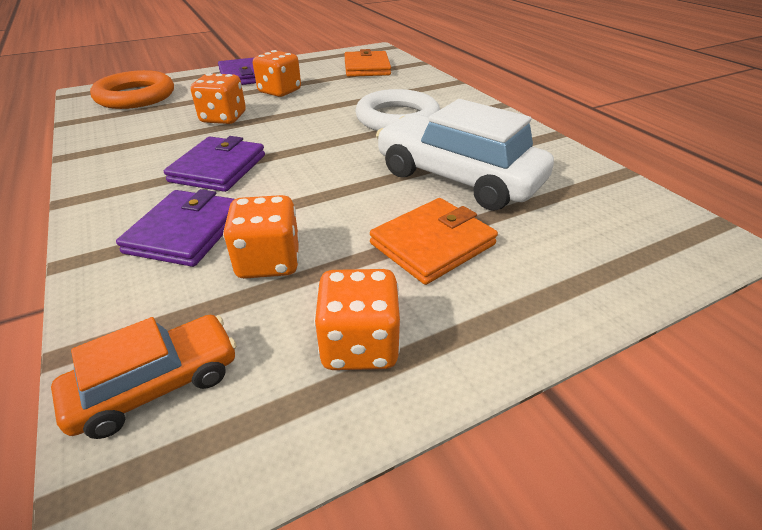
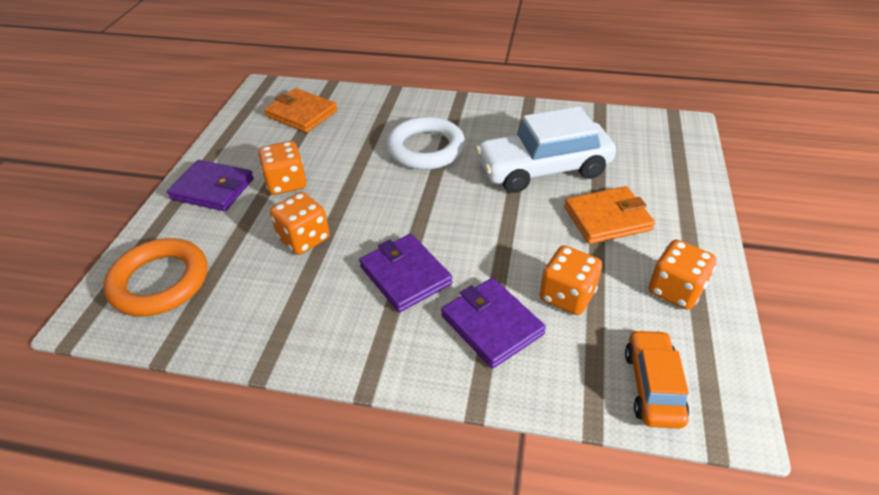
camera: 50 degrees left, 5 degrees up
orange wallet [370,198,498,285] -> orange wallet turned 75 degrees clockwise [564,186,655,244]

